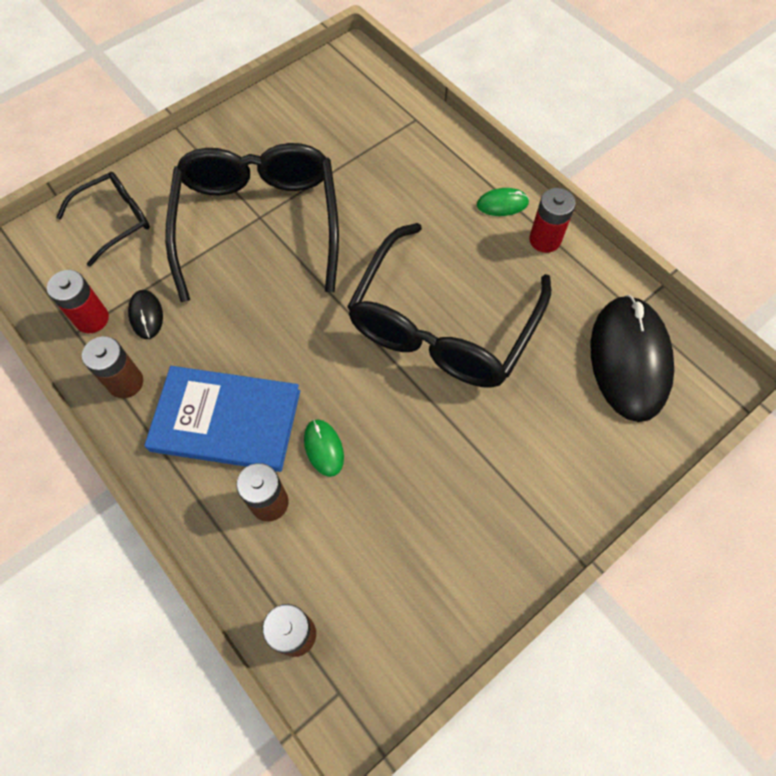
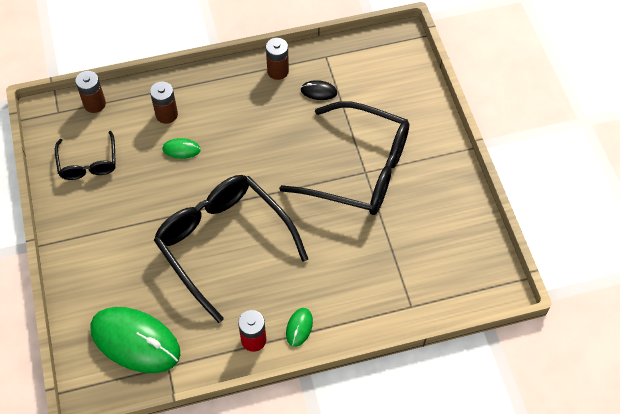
camera: 115 degrees right, 5 degrees down
red battery [47,270,109,333] -> none
black glasses [56,172,150,267] -> black glasses moved to [55,131,116,180]
blue book [144,366,300,472] -> none
black mouse [591,295,674,422] -> green mouse [91,307,180,373]

